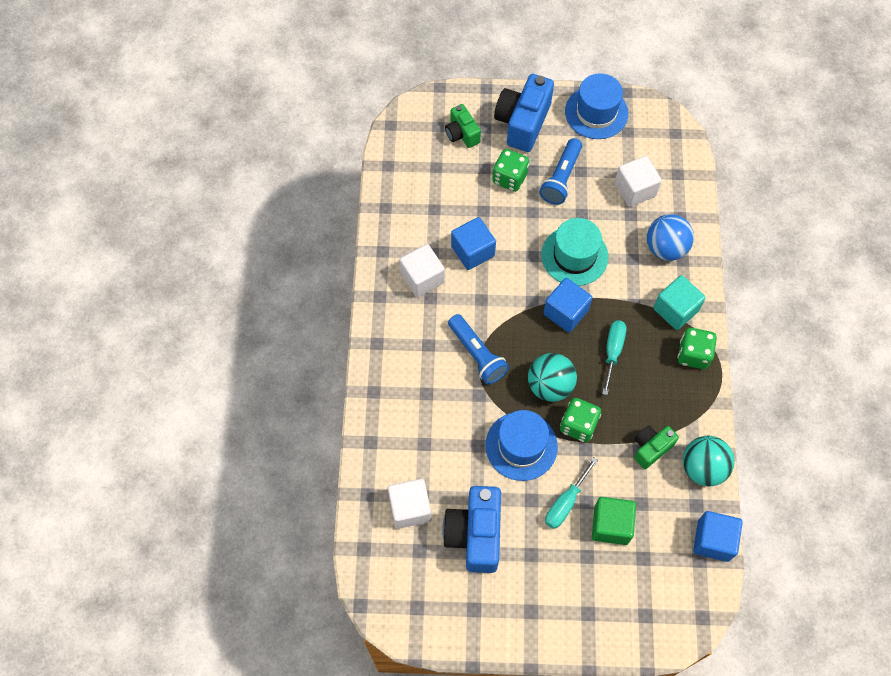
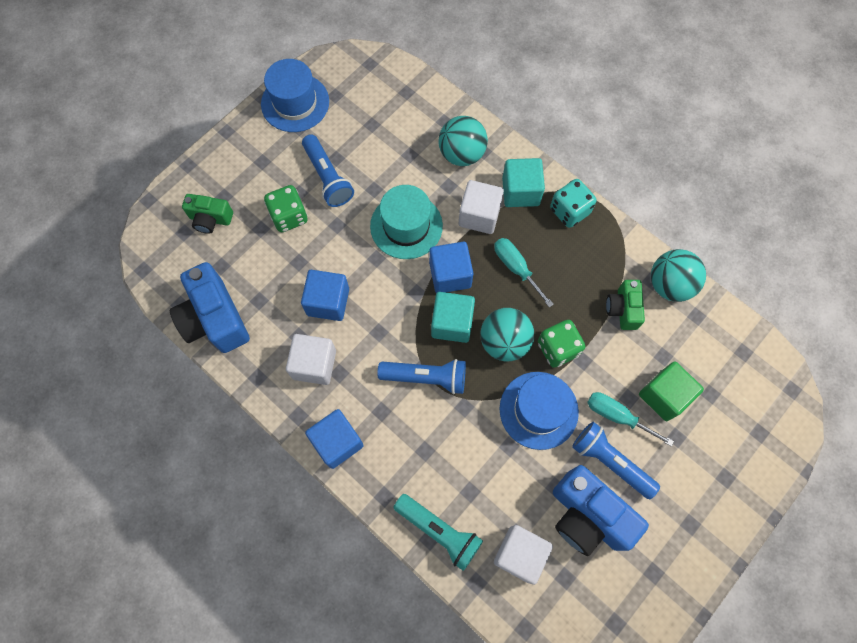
camera: 50 degrees left, 5 degrees up
blue camera [494,74,554,152] -> blue camera moved to [170,262,250,353]
turquoise screwdriver [545,457,598,529] -> turquoise screwdriver turned 135 degrees clockwise [587,392,674,447]
white cube [614,156,662,207] -> white cube moved to [459,180,504,234]
blue ball [647,214,694,261] -> turquoise ball [439,116,488,166]
green dice [677,328,717,369] -> turquoise dice [550,179,597,228]
blue cube [693,511,743,562] -> blue cube moved to [305,409,364,469]
none -> turquoise flashlight [393,494,483,571]
none -> turquoise cube [431,292,475,343]
none -> blue flashlight [572,422,660,499]

